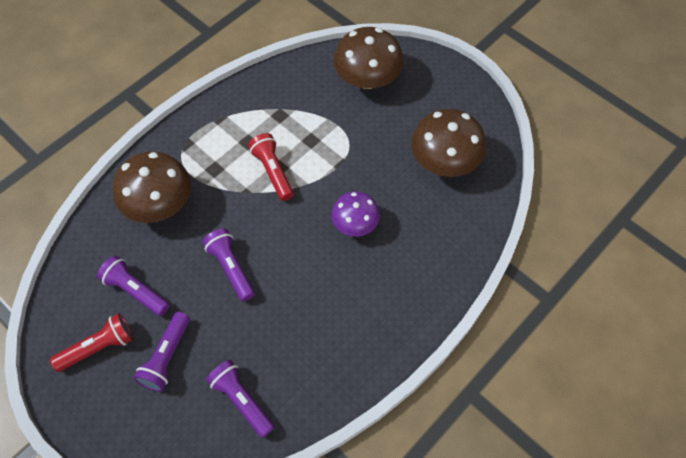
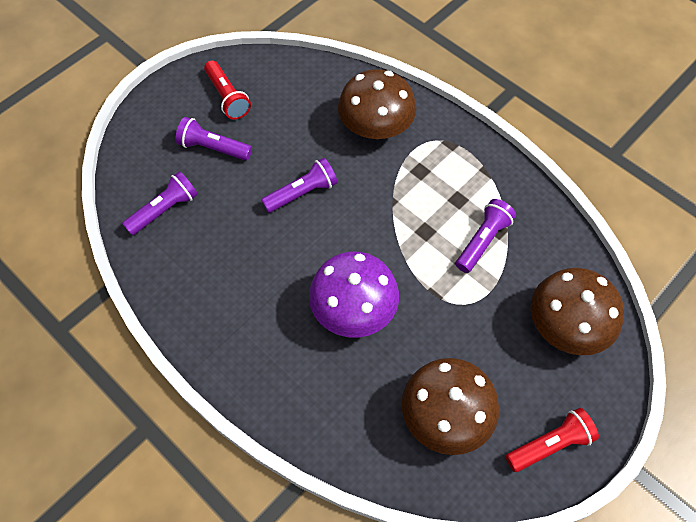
camera: 90 degrees right, 0 degrees up
purple flashlight [97,255,170,316] -> purple flashlight moved to [456,199,516,273]
red flashlight [248,133,294,201] -> red flashlight moved to [506,408,599,472]
purple mushroom [332,192,380,237] -> purple mushroom [309,251,399,338], size x1.59

